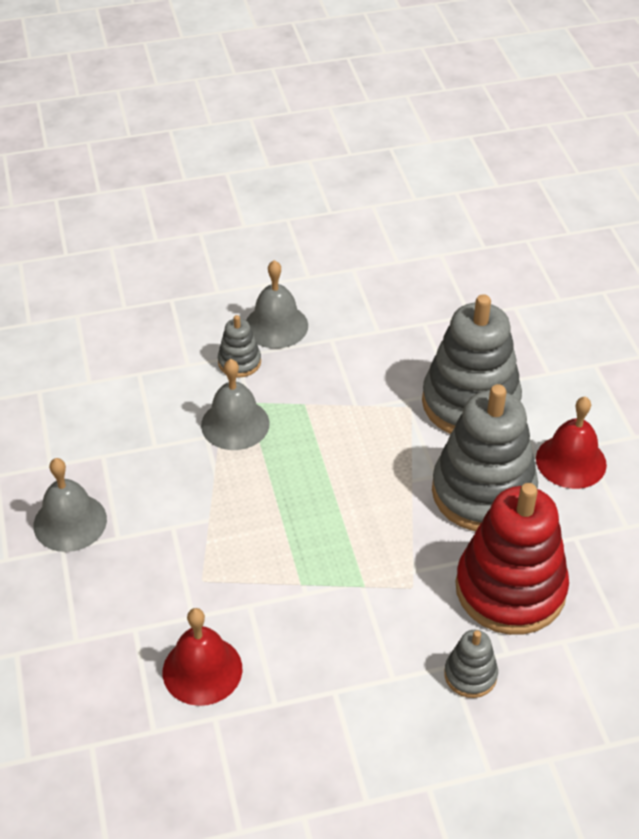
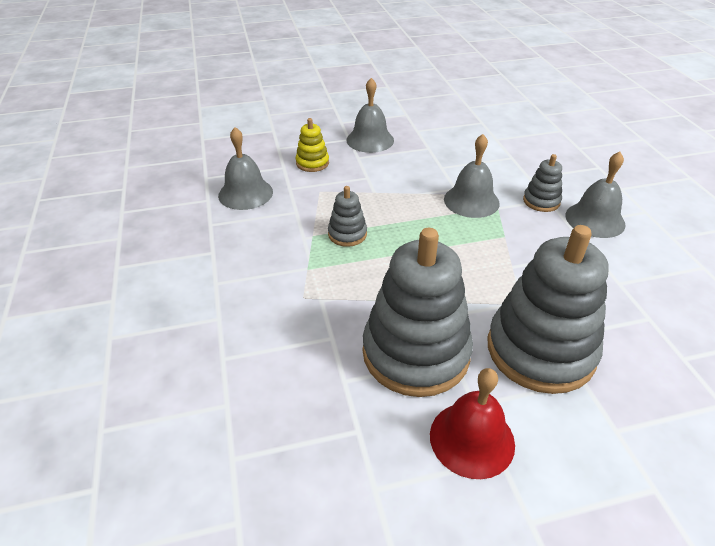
camera: 90 degrees right, 5 degrees down
red bell [163,608,242,706] -> grey bell [218,127,273,210]
grey stacking toy [444,630,498,698] -> grey stacking toy moved to [328,186,367,247]
red stacking toy [456,483,569,635] -> none
none -> yellow stacking toy [295,118,329,172]

